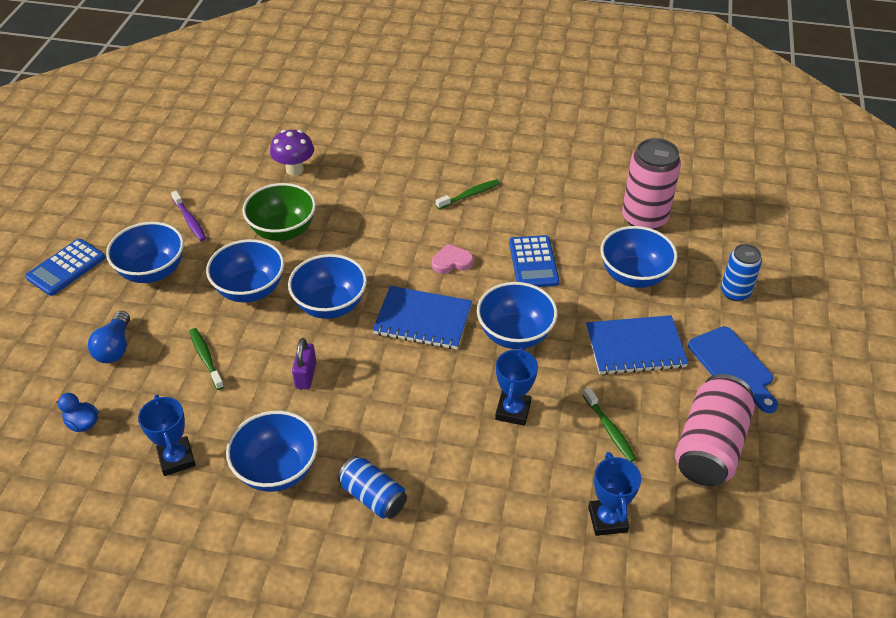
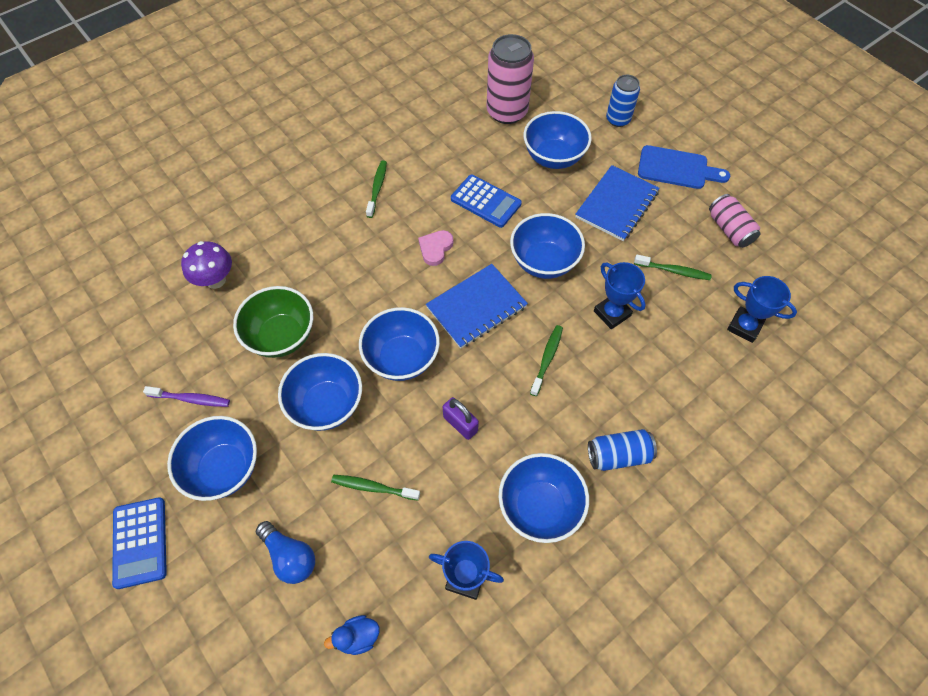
camera: 50 degrees left, 15 degrees up
pink can [675,374,755,486] -> pink can [709,194,760,248], size x0.60
none -> green toothbrush [530,325,563,396]

